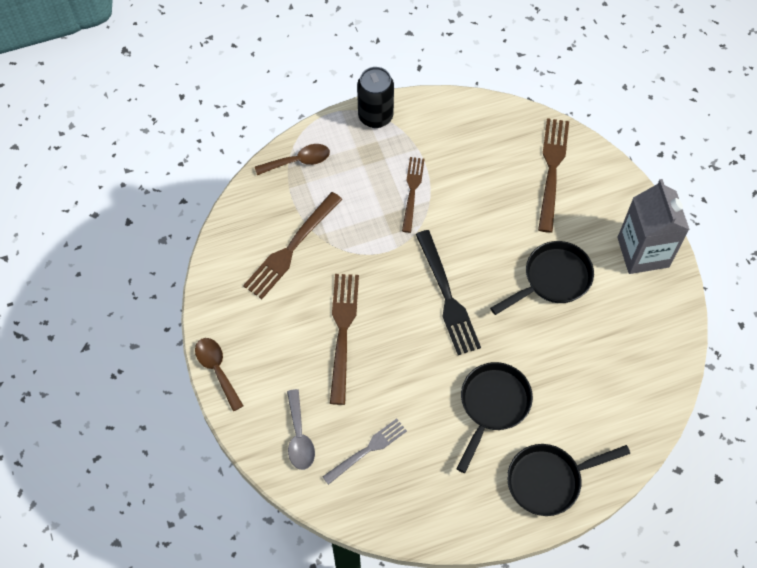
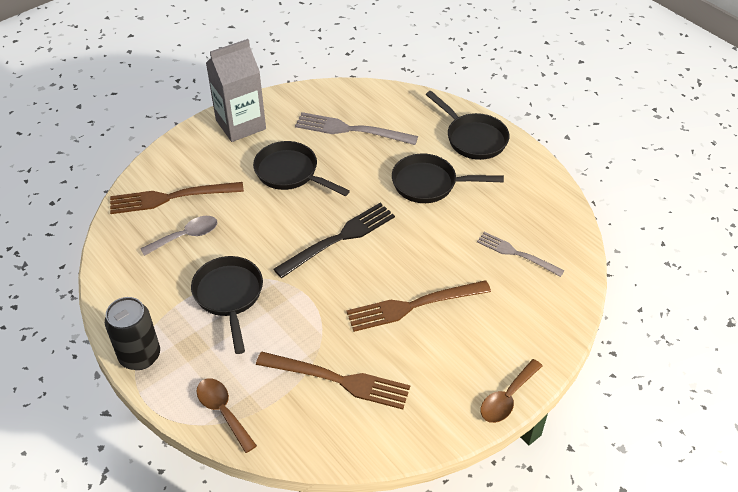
camera: 110 degrees left, 15 degrees down
grey spoon [287,389,315,470] -> grey spoon moved to [140,216,218,256]
brown fork [402,157,425,233] -> black pan [191,256,263,354]
none -> grey fork [295,112,418,145]

